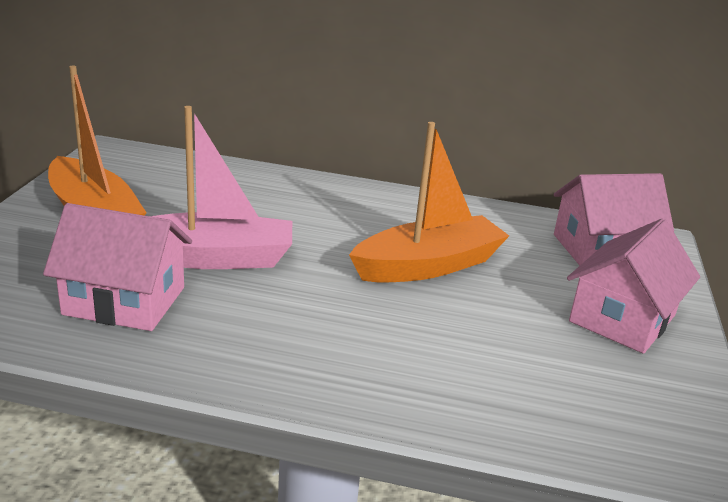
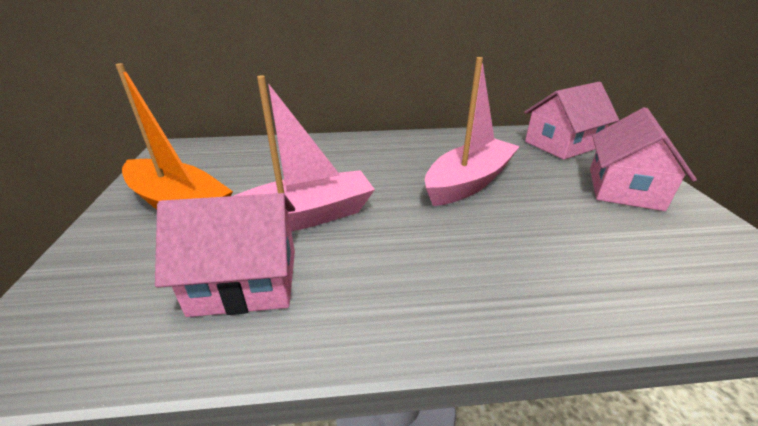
camera: 15 degrees left, 5 degrees up
orange boat [349,122,509,283] -> pink boat [425,57,520,206]

